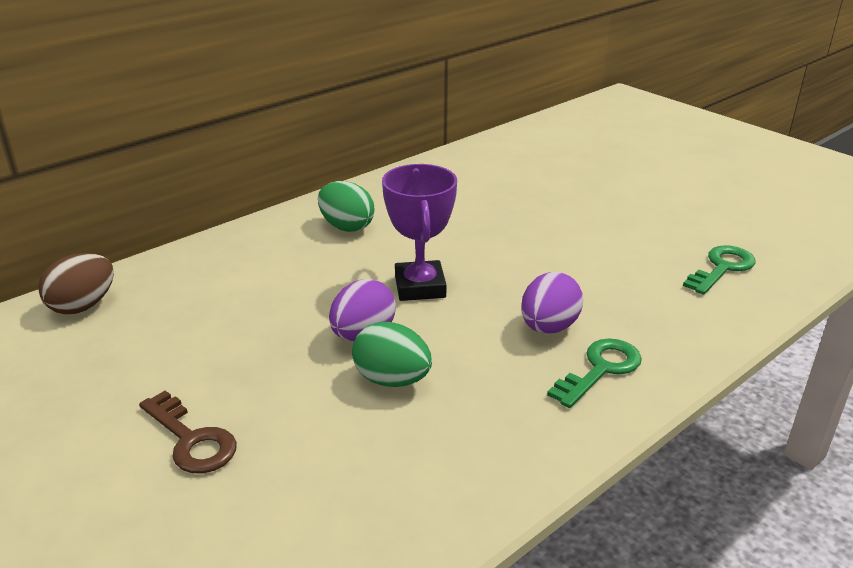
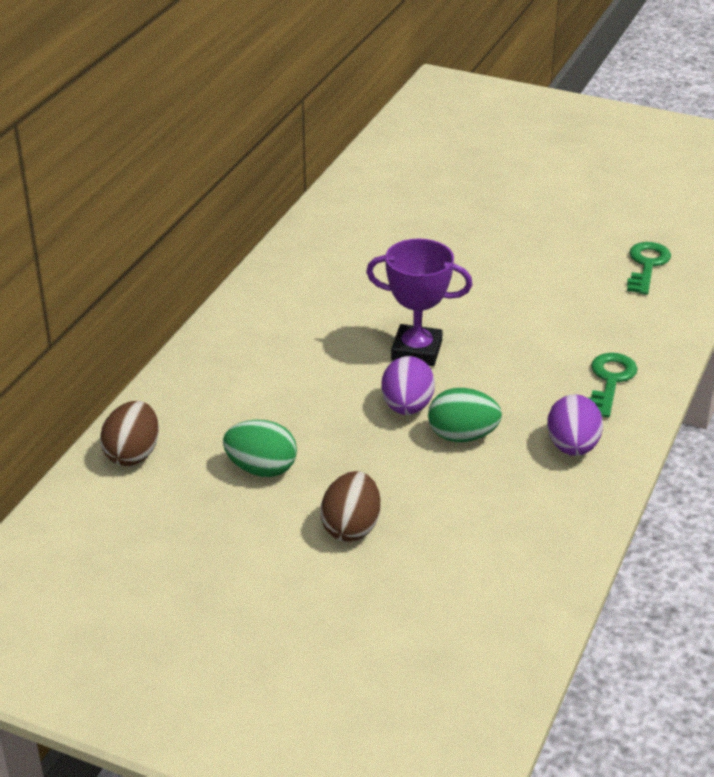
camera: 25 degrees left, 5 degrees up
brown key [139,390,237,473] -> brown egg [320,471,381,542]
green egg [318,181,374,232] -> green egg moved to [223,420,297,477]
purple trophy [382,164,457,301] -> purple trophy turned 45 degrees counterclockwise [366,239,473,366]
purple egg [521,272,583,334] -> purple egg moved to [547,394,603,456]

